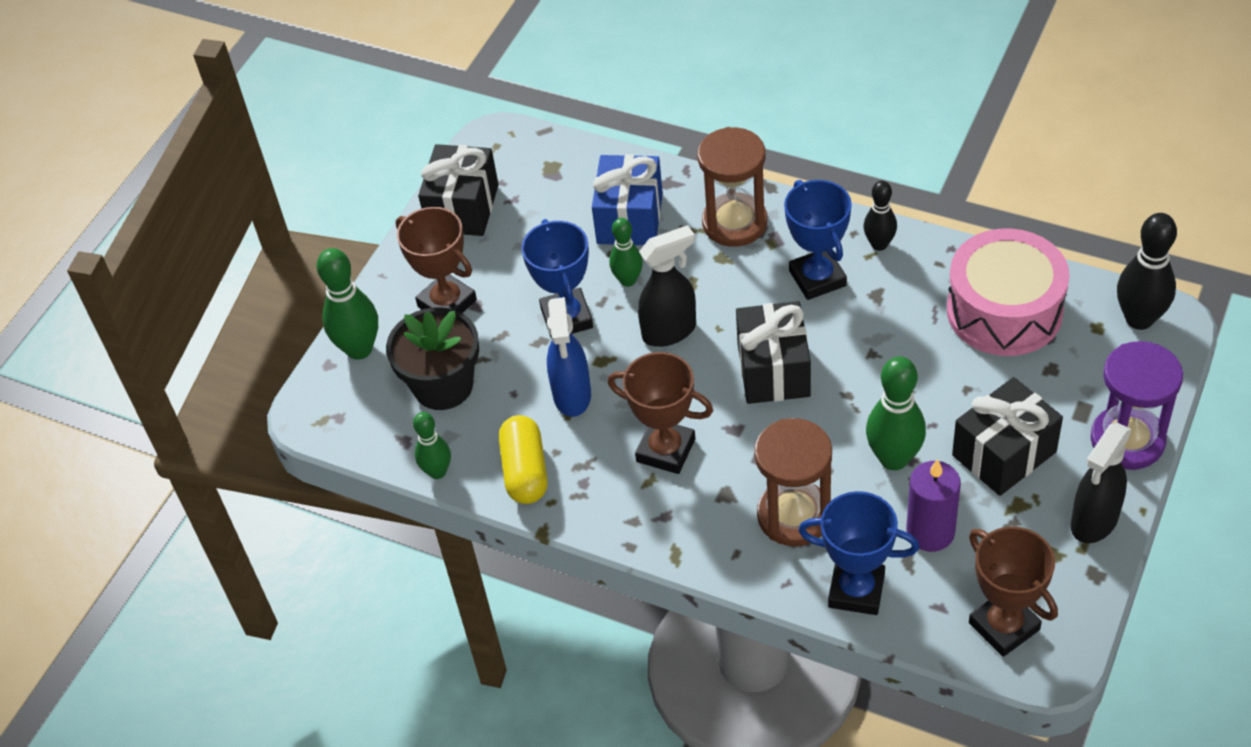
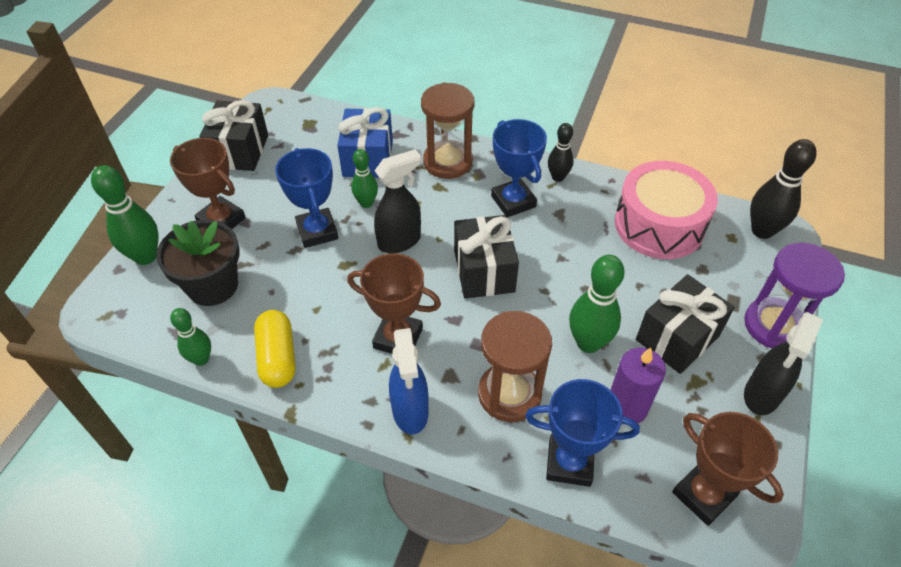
camera: 10 degrees left, 0 degrees up
blue spray bottle [547,297,591,417] -> blue spray bottle moved to [389,328,429,434]

